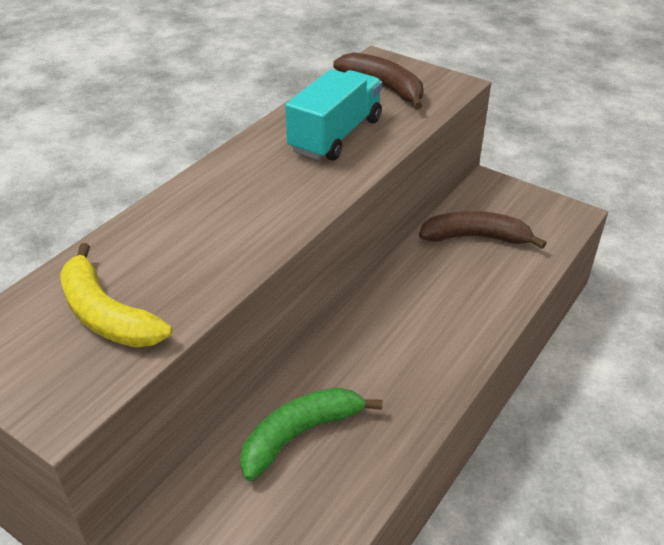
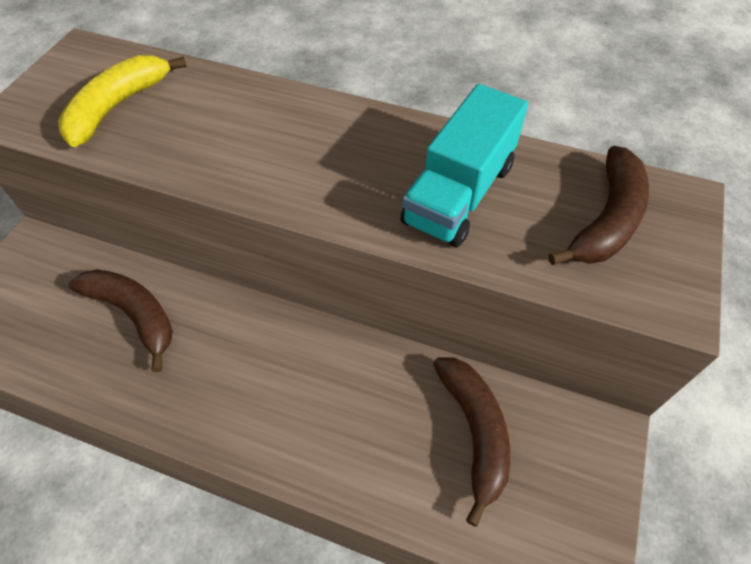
camera: 75 degrees right, 15 degrees up
green banana [240,387,382,481] -> brown banana [68,269,173,372]
turquoise truck [285,69,382,161] -> turquoise truck turned 105 degrees clockwise [400,84,528,247]

